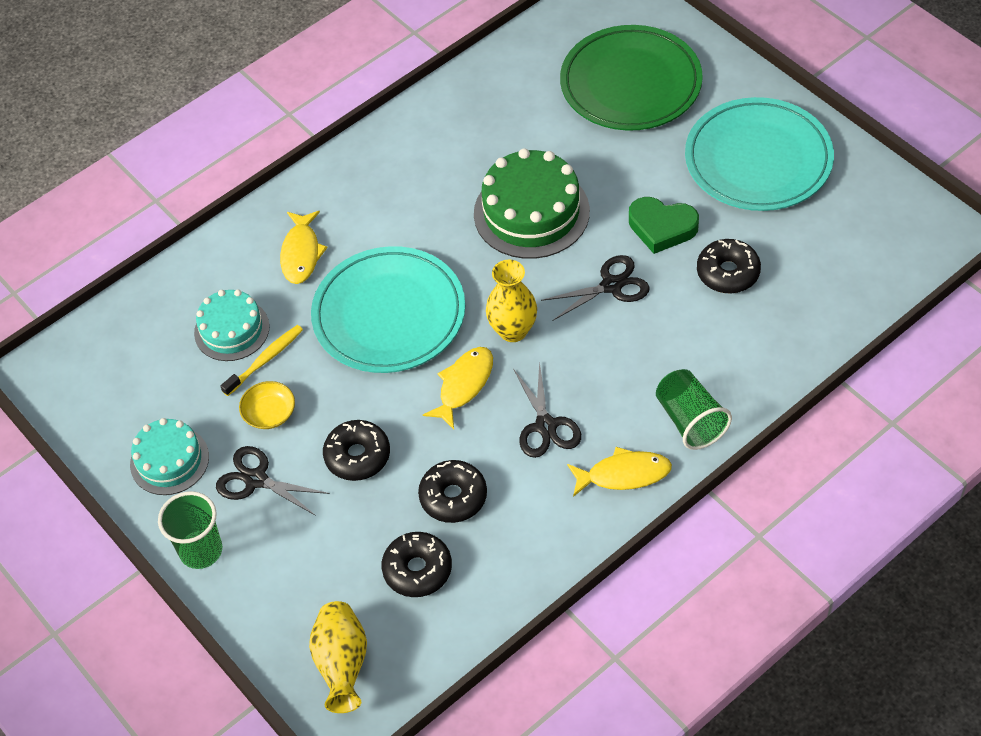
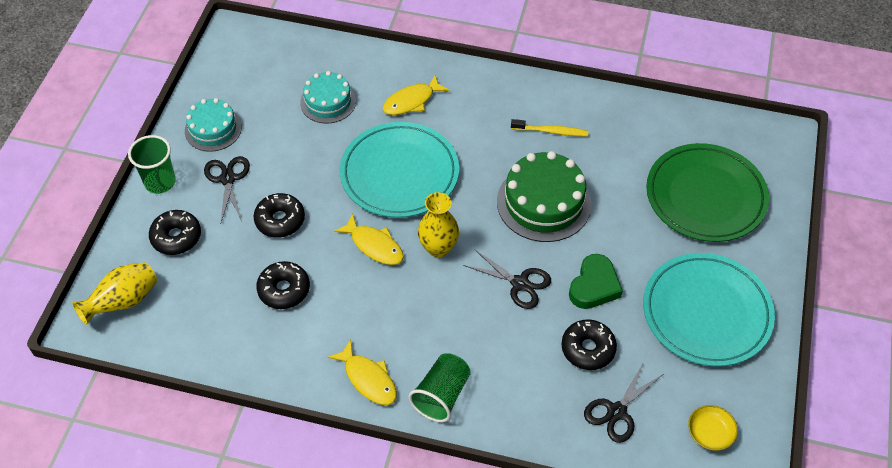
camera: 50 degrees right, 0 degrees up
yellow toothbrush [220,325,303,396] -> yellow toothbrush moved to [511,119,588,137]
yellow bowl [239,381,295,429] -> yellow bowl moved to [688,405,738,451]
black donut [382,532,452,597] -> black donut moved to [149,210,201,255]
yellow fish [423,347,493,429] -> yellow fish turned 45 degrees clockwise [334,213,404,265]
black scissors [513,361,581,458] -> black scissors moved to [584,362,663,443]
green heart [629,197,699,254] -> green heart turned 135 degrees counterclockwise [569,254,623,309]

